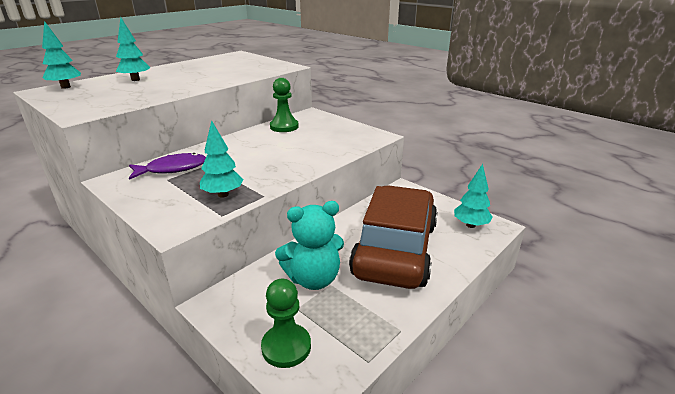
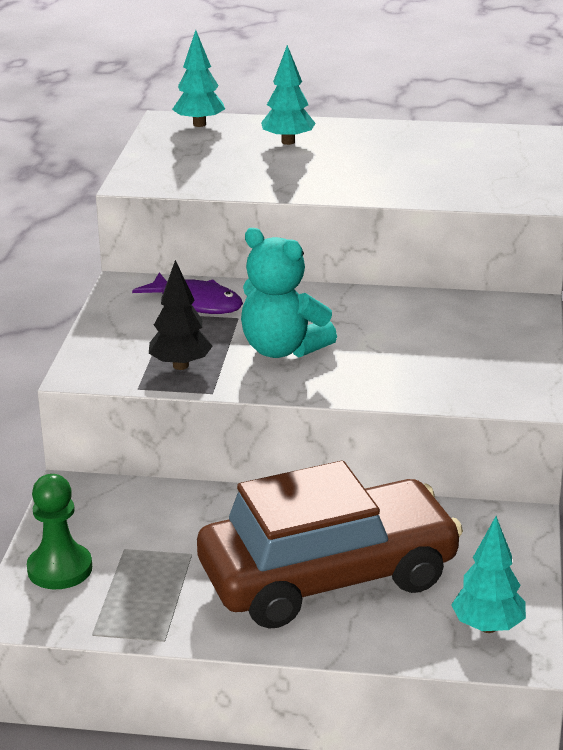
camera: 55 degrees right, 0 degrees up
turquoise tree [200,120,244,198] -> black tree [149,260,213,370]
green pawn [270,78,299,132] -> none
turquoise teddy bear [275,201,344,290] -> turquoise teddy bear moved to [241,228,337,358]

